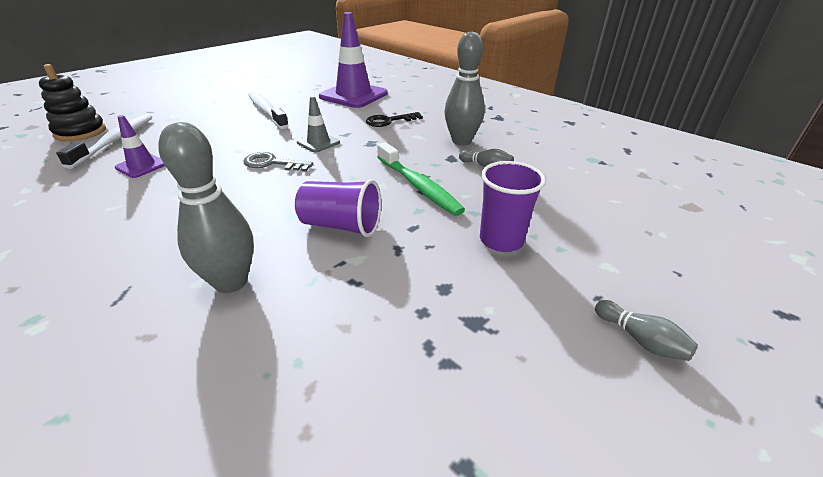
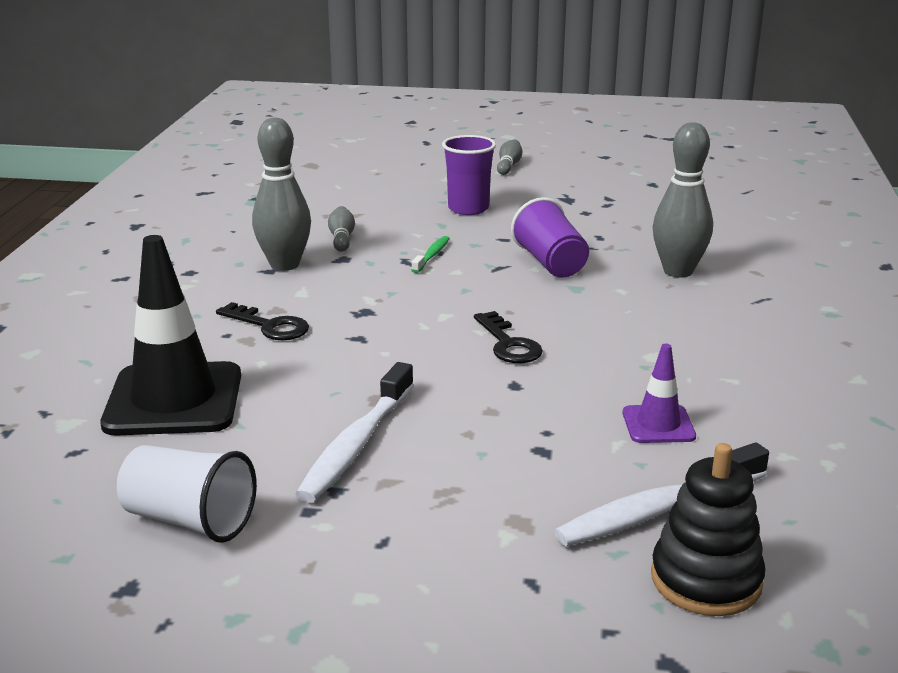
camera: 125 degrees left, 10 degrees down
grey key [243,152,313,172] -> black key [474,311,543,363]
grey traffic cone [297,96,340,152] -> none
purple traffic cone [319,12,387,108] -> black traffic cone [100,235,241,436]
green toothbrush [377,142,465,216] -> green toothbrush [411,236,450,273], size x0.52
none -> white cup [117,445,257,543]

